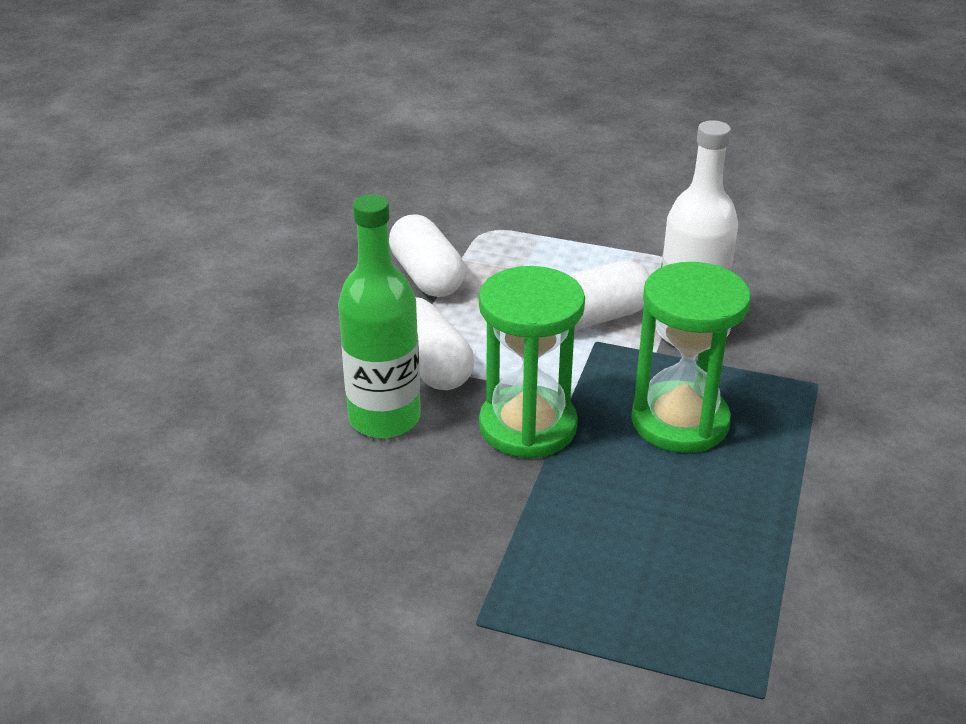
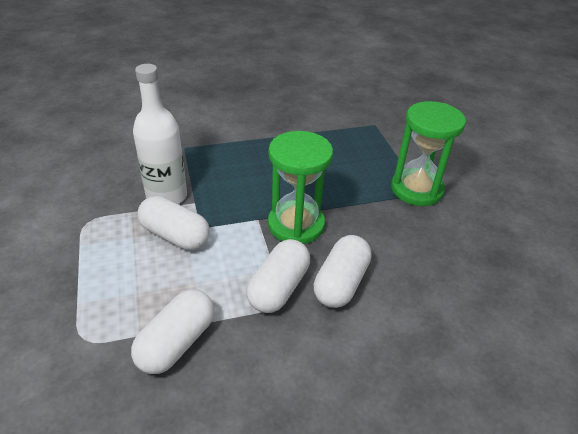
camera: 125 degrees left, 5 degrees up
green bottle [338,194,421,438] -> white capsule [314,235,372,308]
green hourglass [631,262,751,453] -> green hourglass moved to [391,101,466,206]

